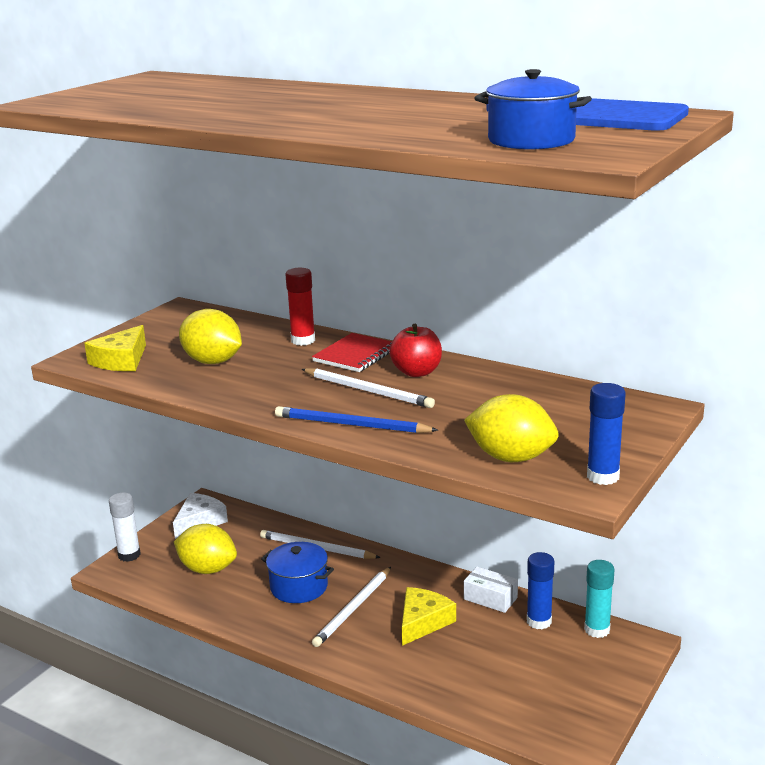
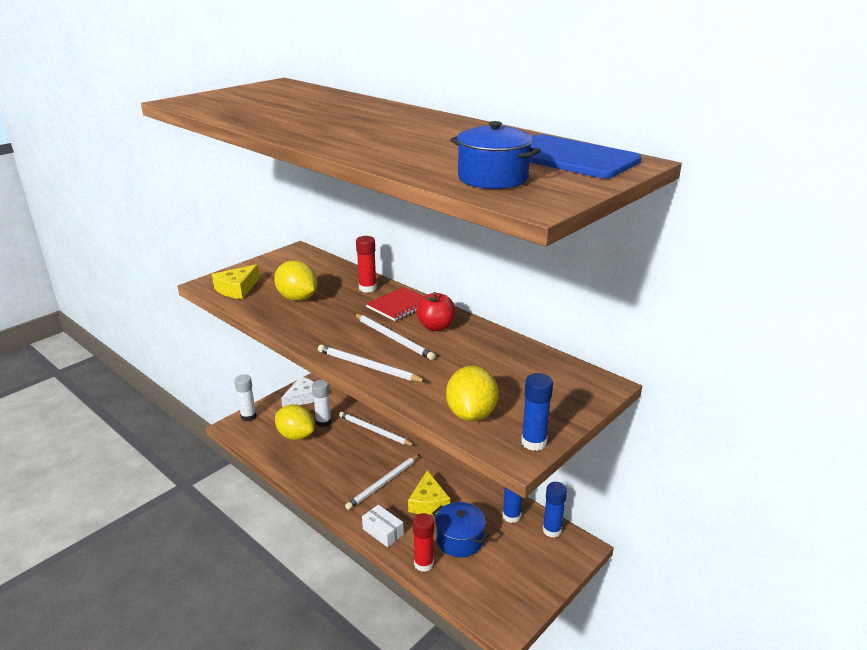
camera: 10 degrees right, 5 degrees up
blue pot [261,542,334,603] -> blue pot moved to [432,502,490,557]
blue pencil [275,406,438,433] -> white pencil [318,344,427,382]
yellow cheese [402,587,456,646] -> yellow cheese turned 135 degrees clockwise [408,470,450,515]
yellow lemon [464,394,558,462] -> yellow lemon turned 60 degrees clockwise [446,365,499,421]
white box [464,567,518,613] -> white box moved to [362,505,404,547]
turquoise glue stick [584,560,614,638] -> blue glue stick [543,482,567,538]
none -> white glue stick [312,380,331,427]
none -> red glue stick [413,513,434,572]

